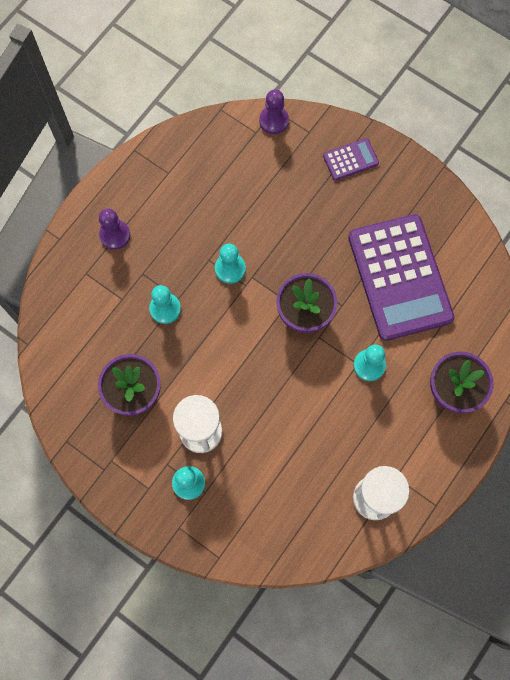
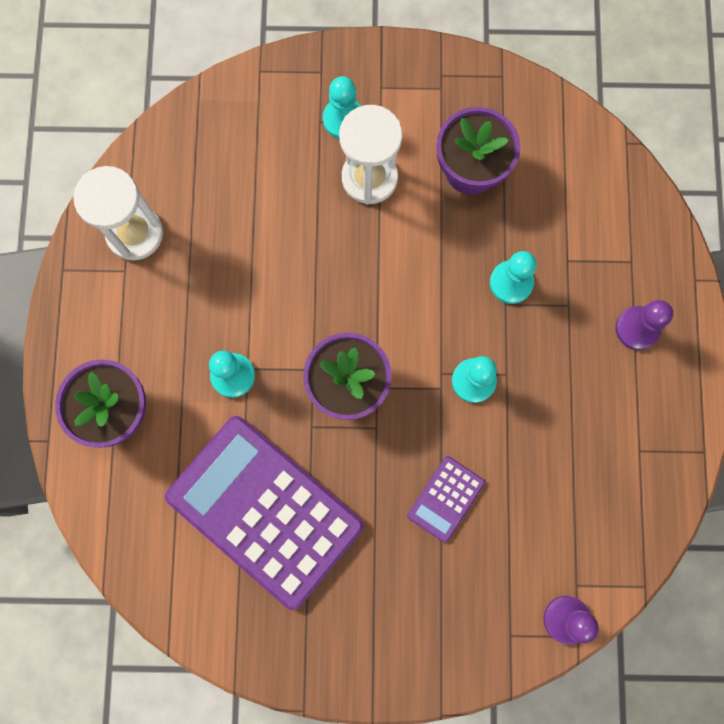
camera: 145 degrees right, 5 degrees up
purple calculator [323,138,379,181] -> purple calculator moved to [407,456,485,543]

